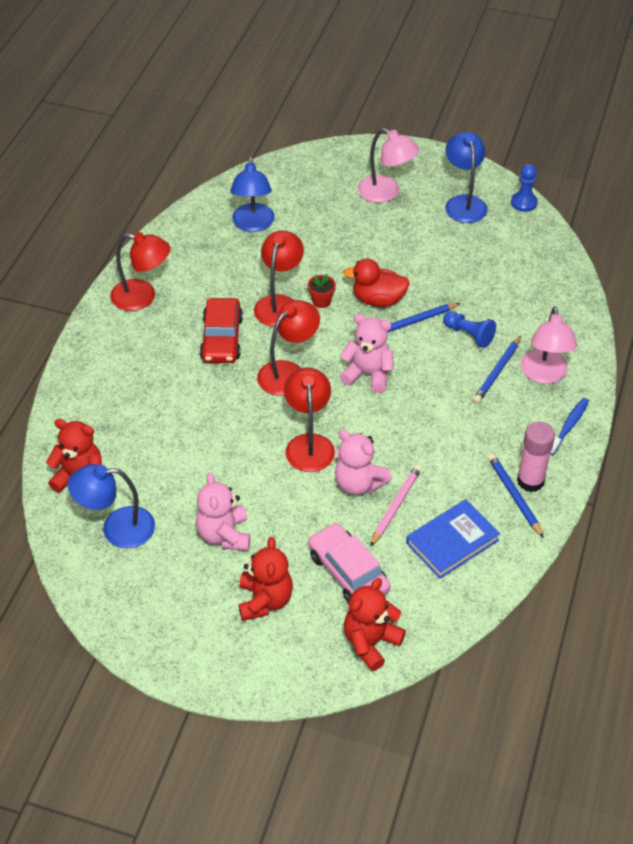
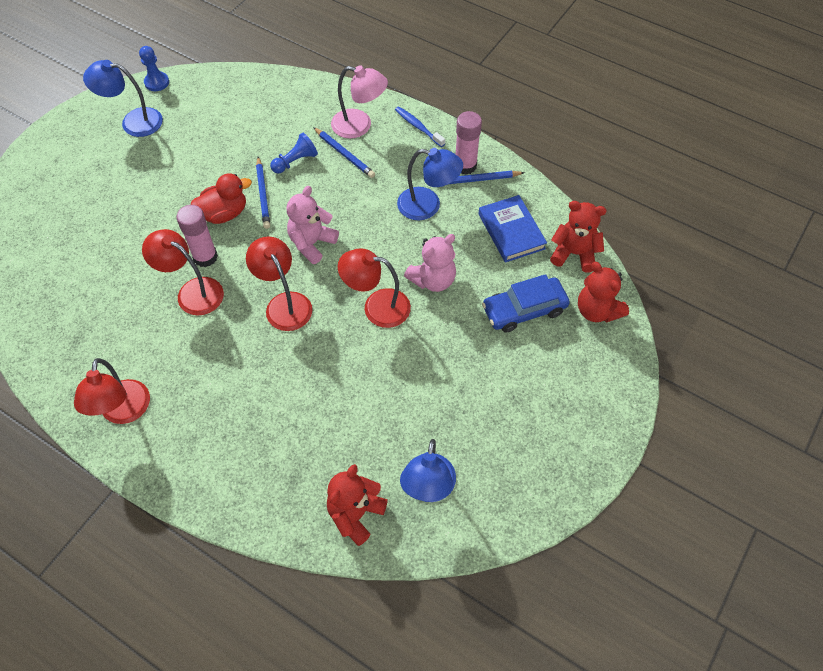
camera: 75 degrees left, 10 degrees up
red lamp [110,232,170,311] -> red lamp turned 150 degrees clockwise [74,358,150,424]
pink teddy bear [196,472,250,551] -> none
red car [200,298,243,363] -> none
blue lamp [230,157,275,232] -> blue lamp moved to [397,148,463,220]
red teddy bear [239,537,293,621] -> red teddy bear moved to [550,201,607,273]
red flower pot [308,274,336,308] -> pink glue stick [177,205,218,267]
pink car [308,523,391,603] -> blue car [482,274,570,333]
red duck [343,259,410,307] -> red duck turned 135 degrees counterclockwise [191,173,252,224]
pink lamp [358,128,419,203] -> none
pink pencil [370,465,422,547] -> none

